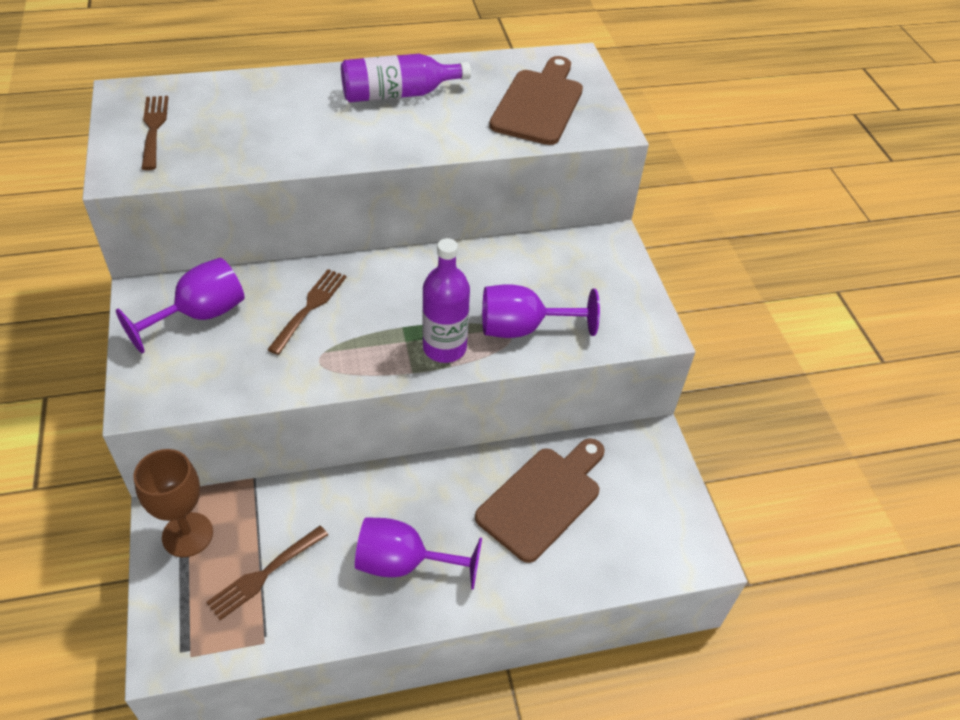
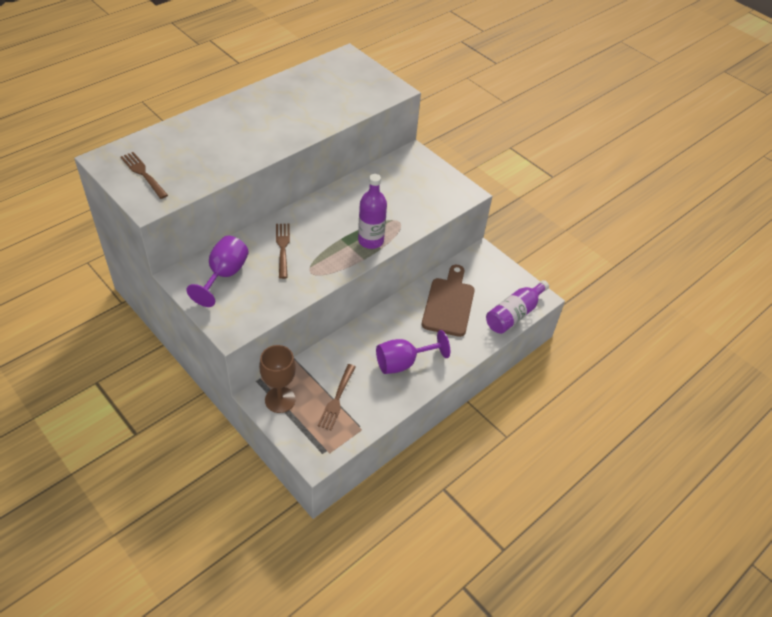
camera: 30 degrees left, 0 degrees up
purple bottle [341,54,471,102] -> purple bottle moved to [486,280,549,334]
purple goblet [482,284,600,338] -> none
brown cutting board [489,56,583,145] -> none

